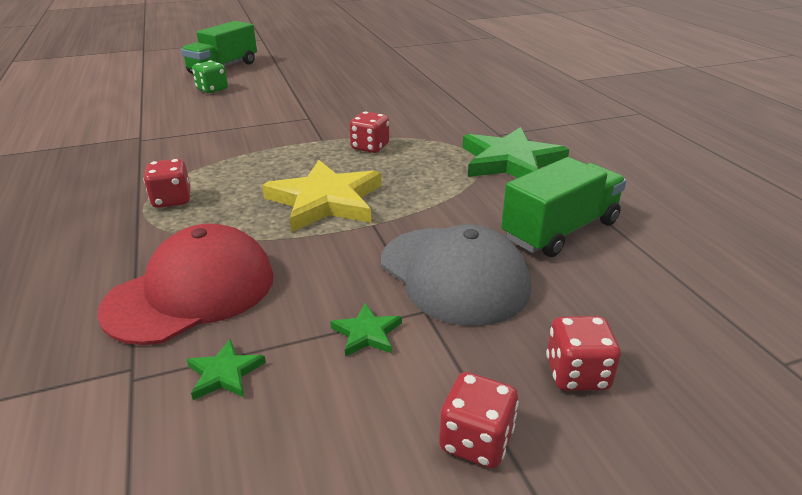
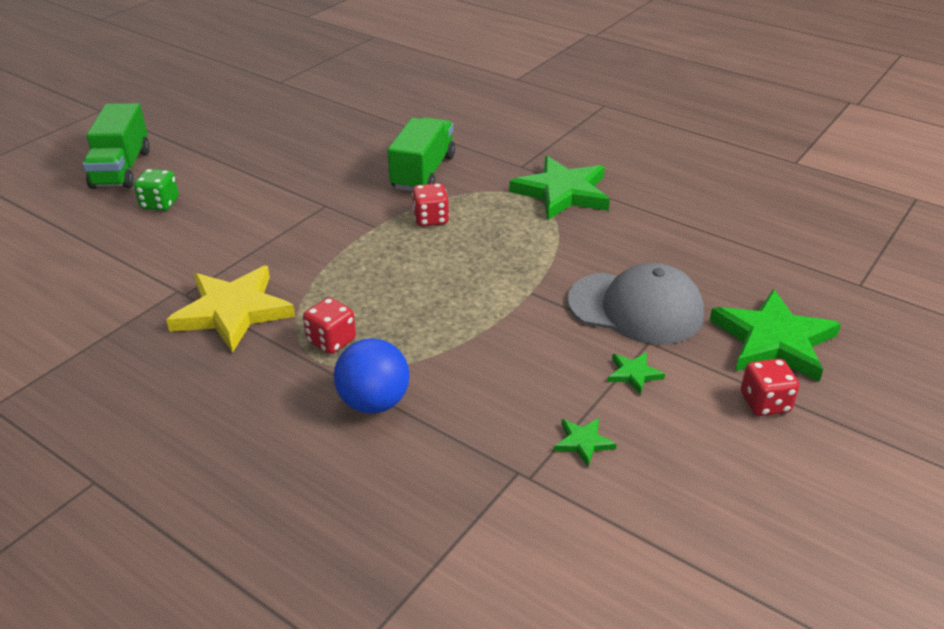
camera: 35 degrees left, 5 degrees up
red cap [98,223,274,345] -> none
yellow star [262,160,381,232] -> yellow star moved to [166,266,295,353]
green truck [501,157,626,257] -> green truck moved to [388,117,455,191]
red dice [546,316,621,391] -> green star [709,289,841,382]
none -> blue ball [334,338,410,414]

